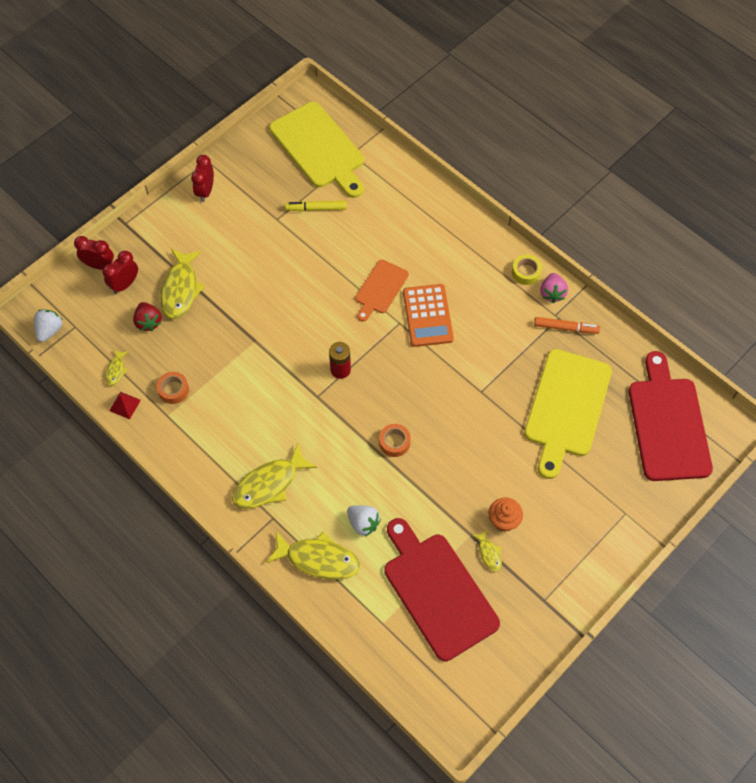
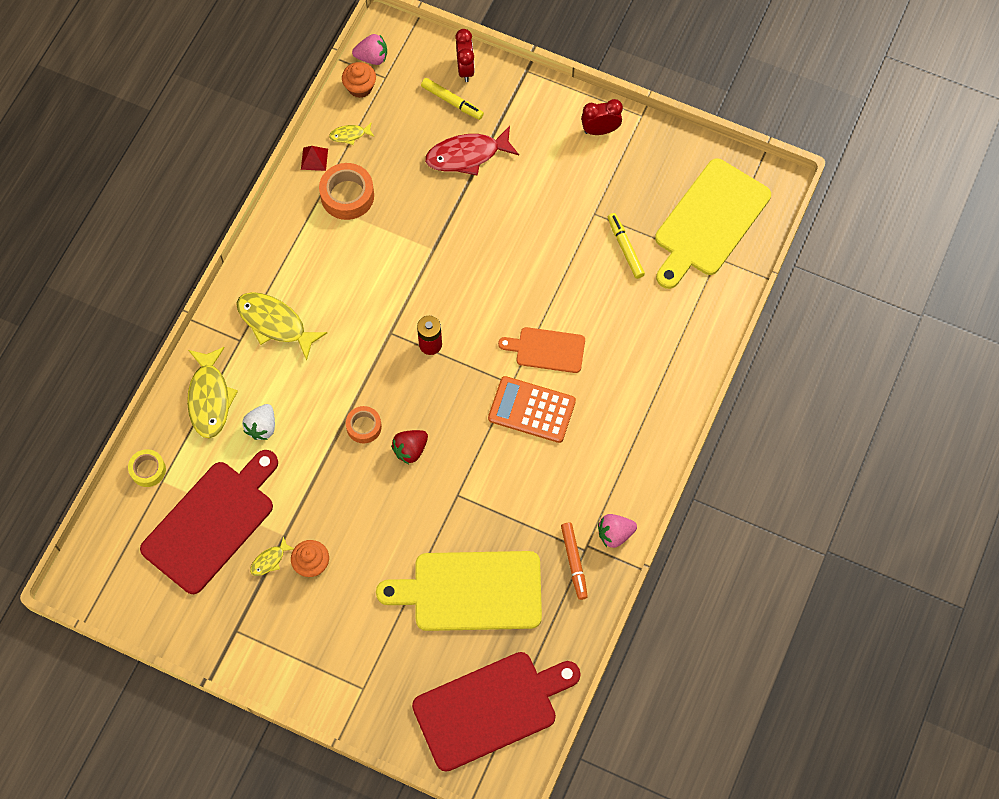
camera: 70 degrees right, 5 degrees up
white strawberry [34,309,63,342] -> pink strawberry [352,34,387,65]
red clock [102,251,138,294] -> yellow marker [421,78,484,120]
red strawberry [133,302,162,331] -> red strawberry moved to [391,430,428,464]
orange tape [157,372,189,404] -> orange tape [319,163,374,220], size x1.61
yellow fish [160,249,205,319] -> red fish [425,126,519,176]
orange calculator [403,284,454,347] -> orange calculator turned 45 degrees clockwise [488,376,576,443]
yellow tape [512,255,542,285] -> yellow tape moved to [128,449,166,487]
none -> orange cupcake [342,62,376,98]

